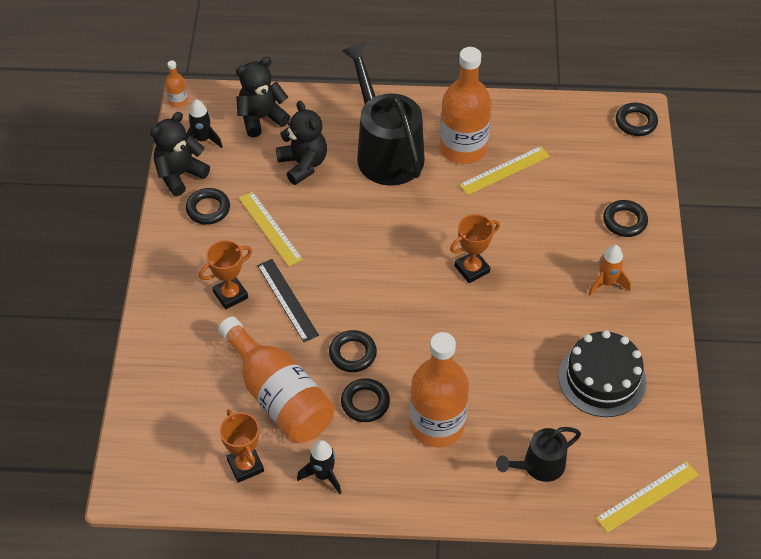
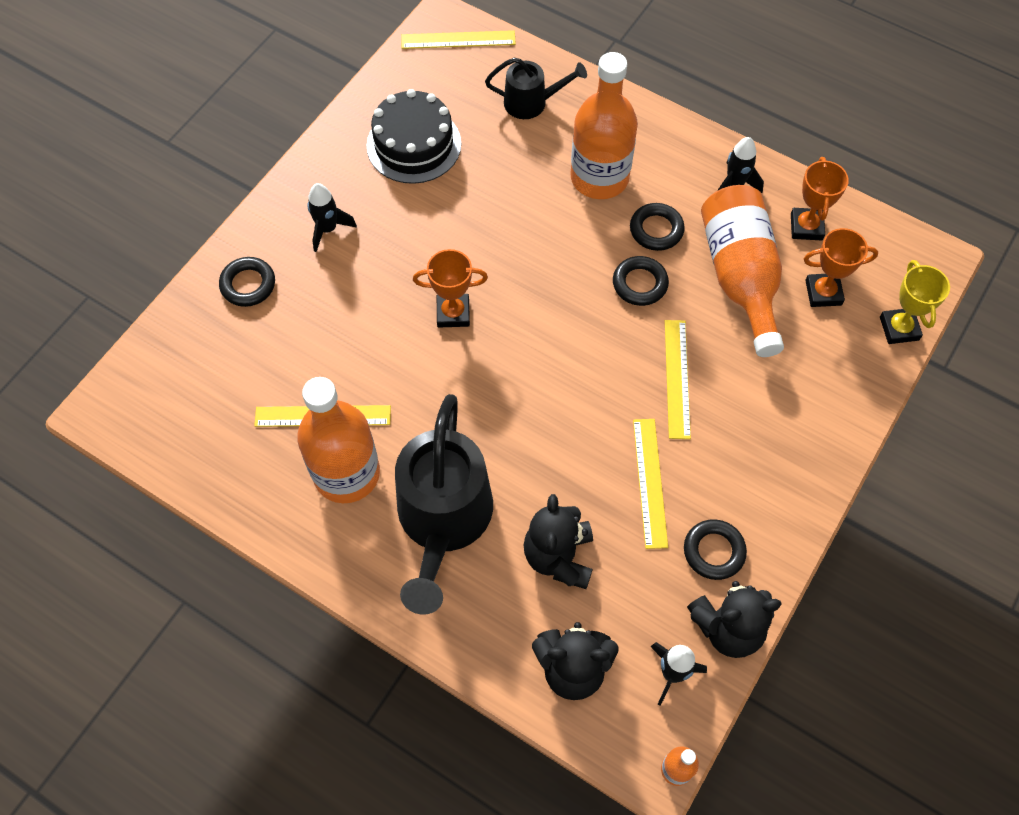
camera: 150 degrees left, 10 degrees up
orange trophy [199,240,252,309] -> orange trophy moved to [804,228,878,307]
black ruler [257,259,319,342] -> yellow ruler [665,320,691,439]
orange rocket [588,245,631,296] -> black rocket [307,183,357,252]
black ring [616,103,658,136] -> none
none -> yellow trophy [880,260,950,344]

